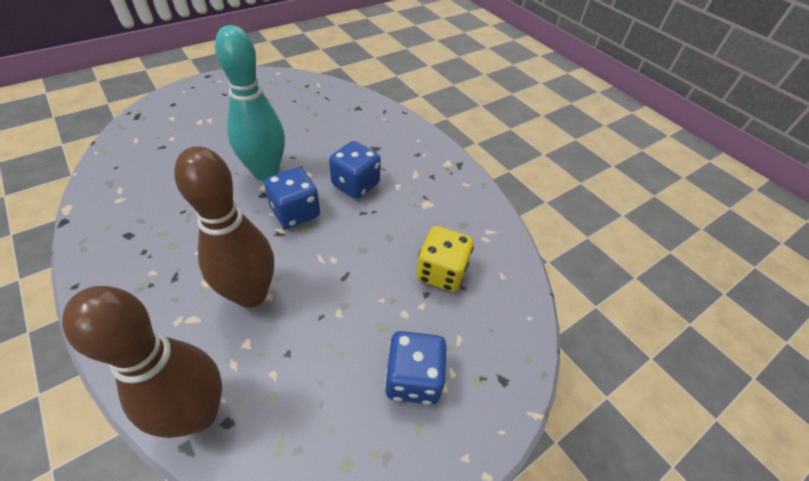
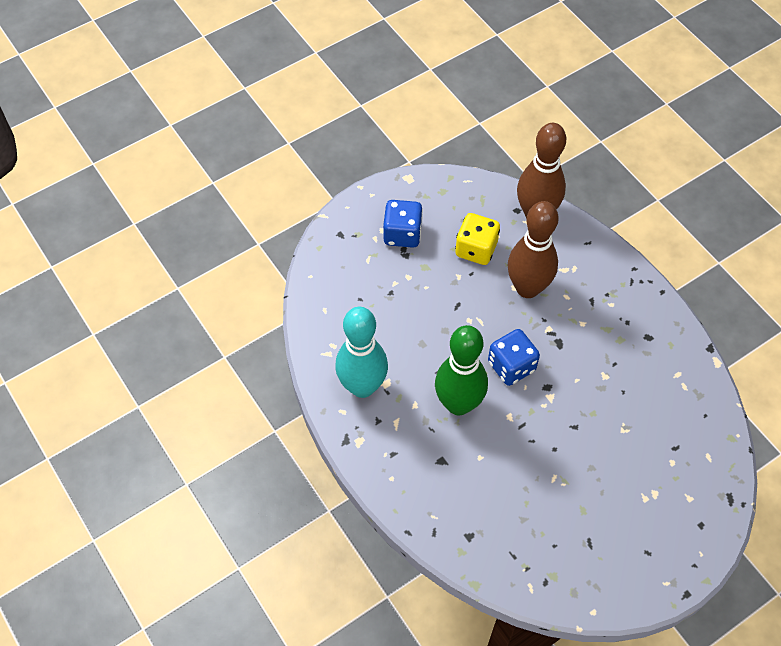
camera: 175 degrees left, 10 degrees up
turquoise bowling pin [215,25,285,181] -> turquoise bowling pin moved to [335,307,388,398]
blue dice [329,141,381,199] -> green bowling pin [435,325,488,415]
yellow dice [416,226,474,292] -> yellow dice moved to [455,213,500,265]

